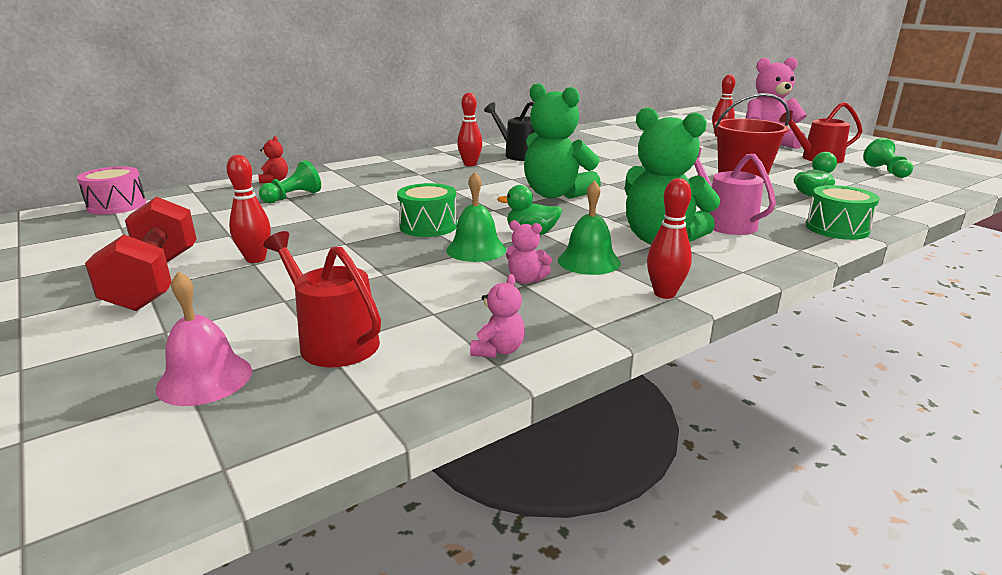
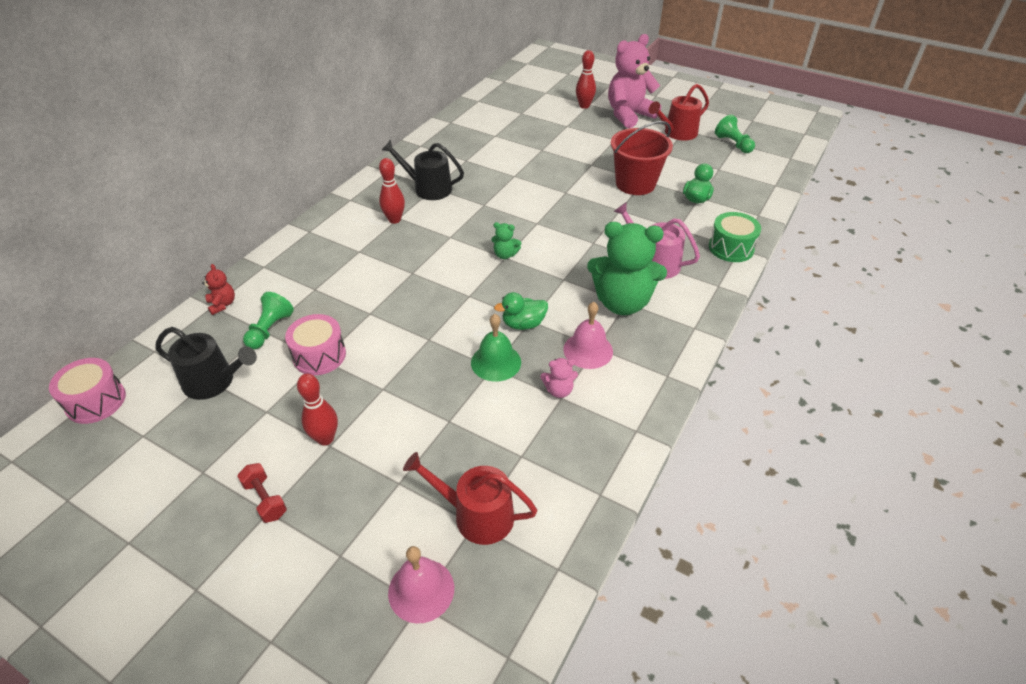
camera: 25 degrees left, 20 degrees up
red dumbbell [85,197,197,311] -> red dumbbell [237,463,287,523], size x0.47
green drum [397,183,457,237] -> none
pink teddy bear [470,274,525,358] -> none
green teddy bear [524,83,601,199] -> green teddy bear [491,222,521,259], size x0.43
green bell [558,180,621,275] -> pink bell [563,302,613,369]
red bowling pin [647,178,692,299] -> none
none -> black watering can [155,327,257,400]
none -> pink drum [285,314,346,375]

